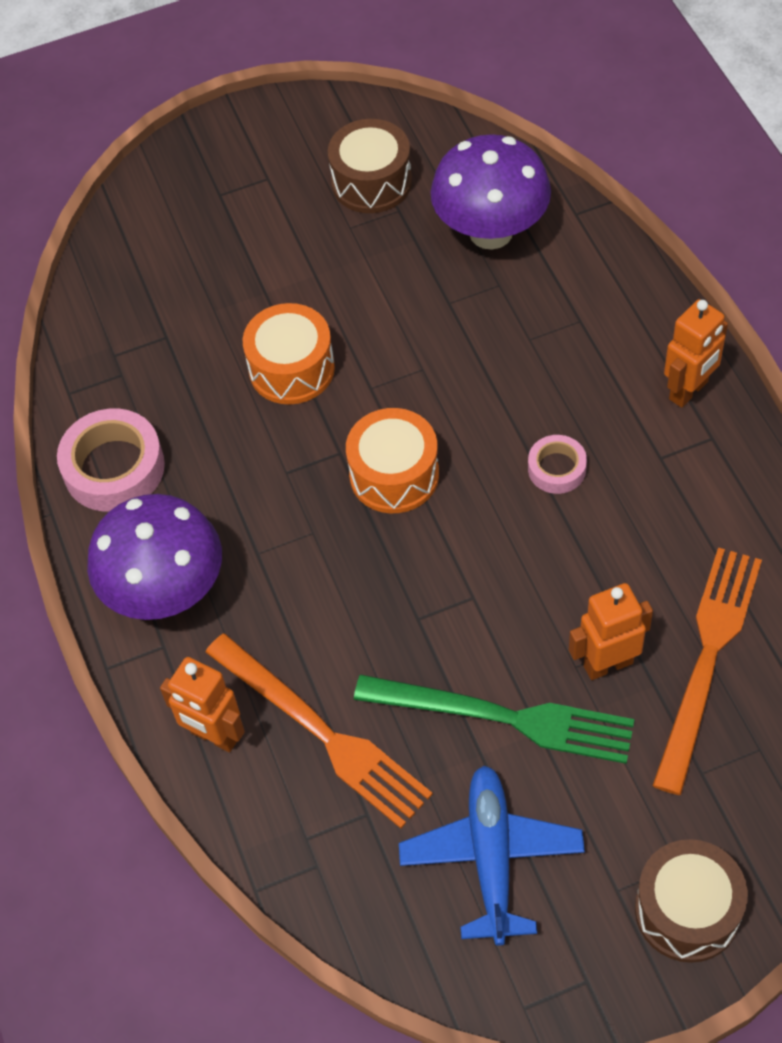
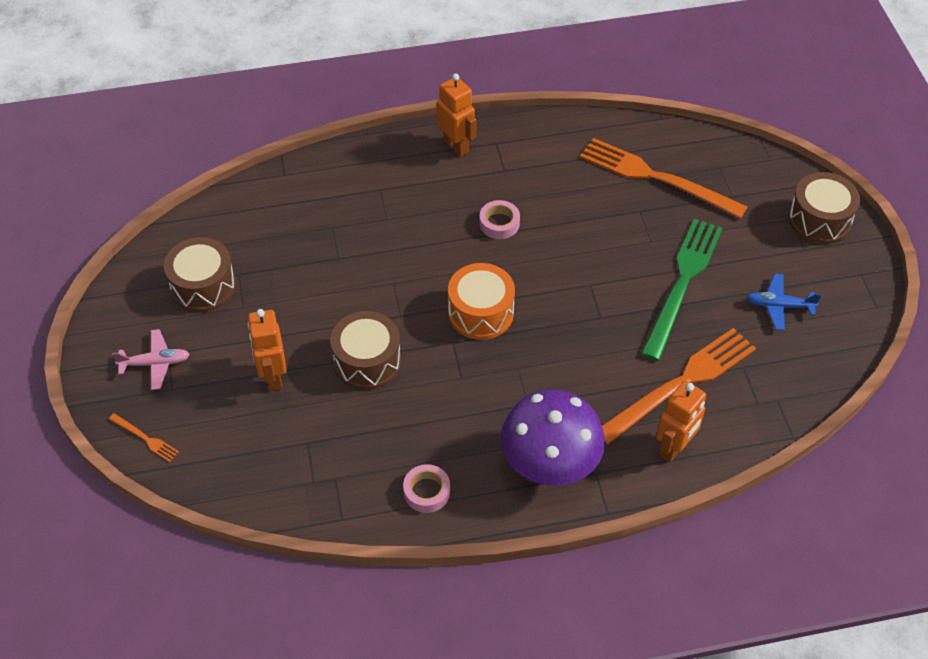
camera: 85 degrees left, 5 degrees down
pink tape [57,408,165,512] -> pink tape [403,464,450,513], size x0.56
orange drum [243,303,335,404] -> brown drum [330,311,401,390]
blue plane [399,765,585,946] -> blue plane [746,273,821,331], size x0.60
purple mushroom [431,134,551,250] -> none
orange robot [569,583,653,680] -> orange robot moved to [247,309,286,391]
none -> orange fork [109,413,179,462]
none -> pink plane [112,329,190,390]

